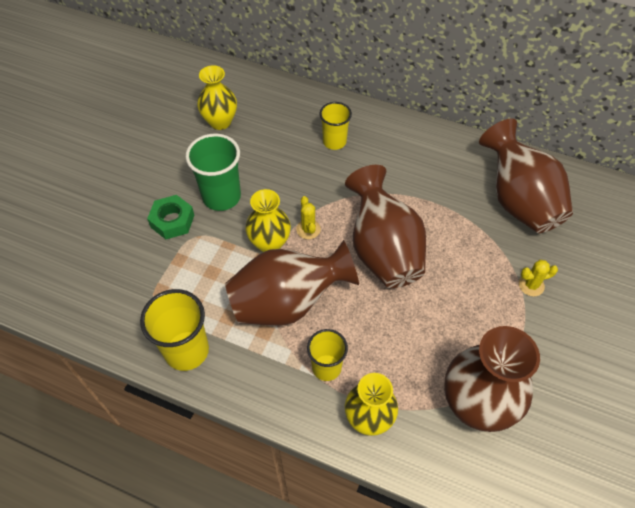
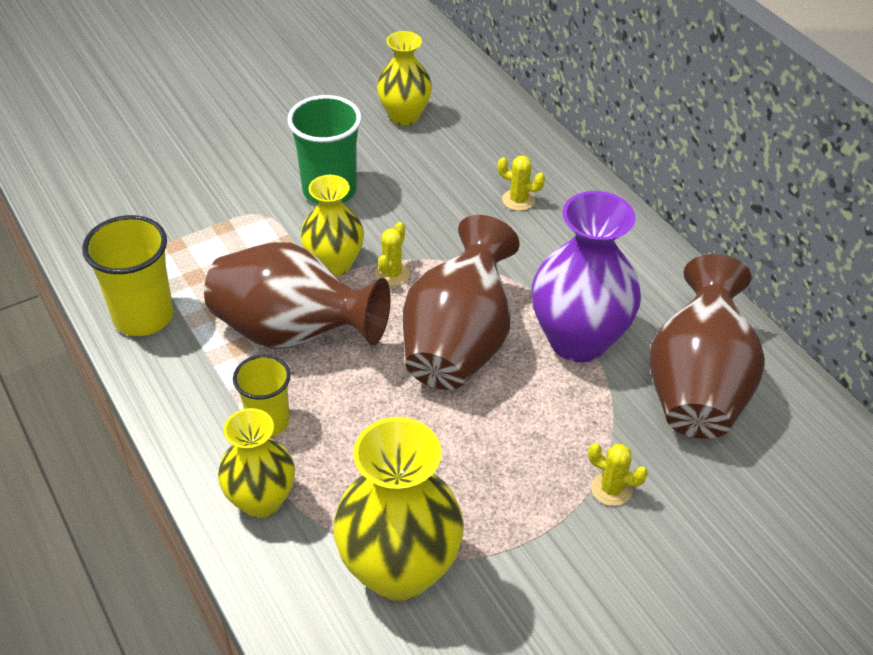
camera: 35 degrees right, 10 degrees down
green nut [147,195,194,239] -> none
yellow cup [320,102,352,150] -> yellow cactus [498,156,545,211]
brown vase [444,326,540,432] -> yellow vase [333,417,464,601]
none -> purple vase [532,191,641,363]

